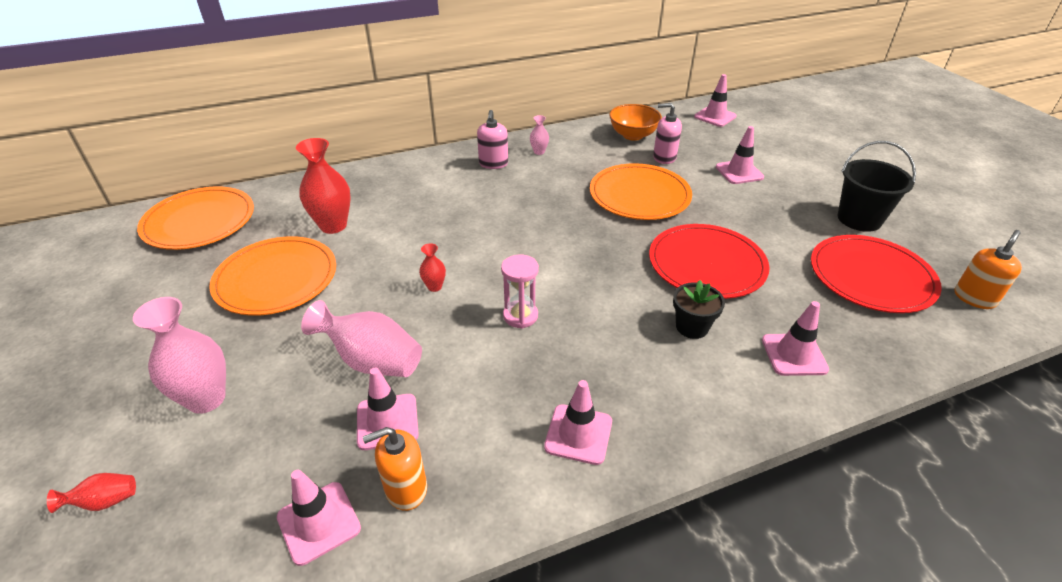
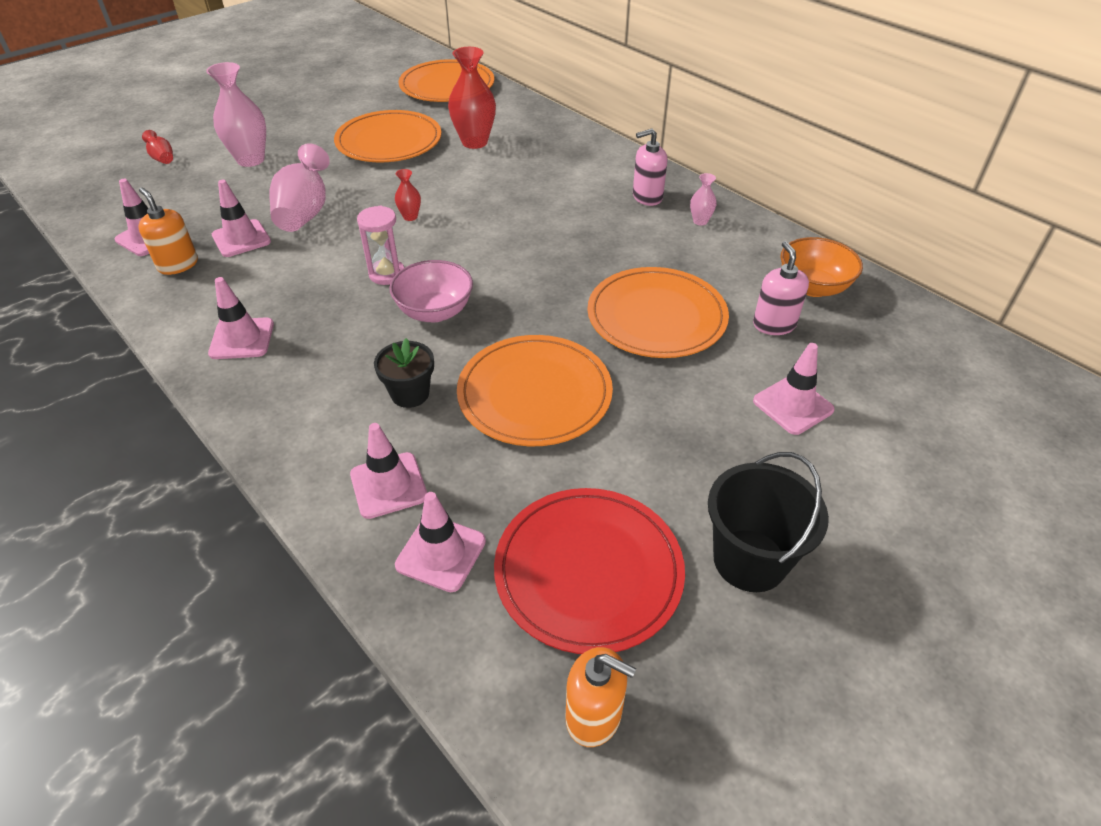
camera: 70 degrees right, 5 degrees up
red plate [649,224,770,299] -> orange plate [457,335,613,446]
pink traffic cone [694,74,737,127] -> pink traffic cone moved to [395,492,486,592]
none -> pink bowl [389,260,473,322]

